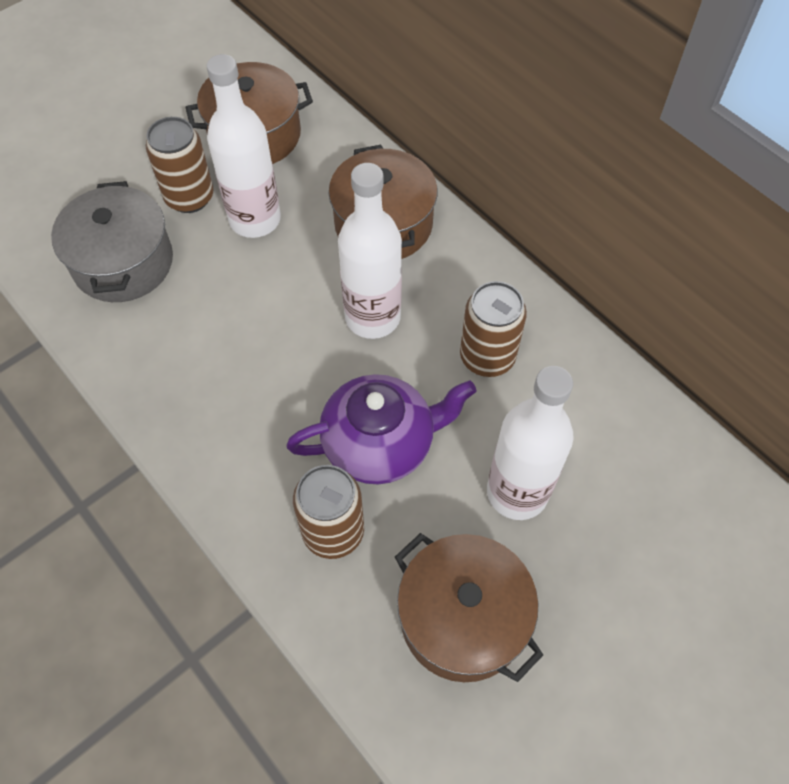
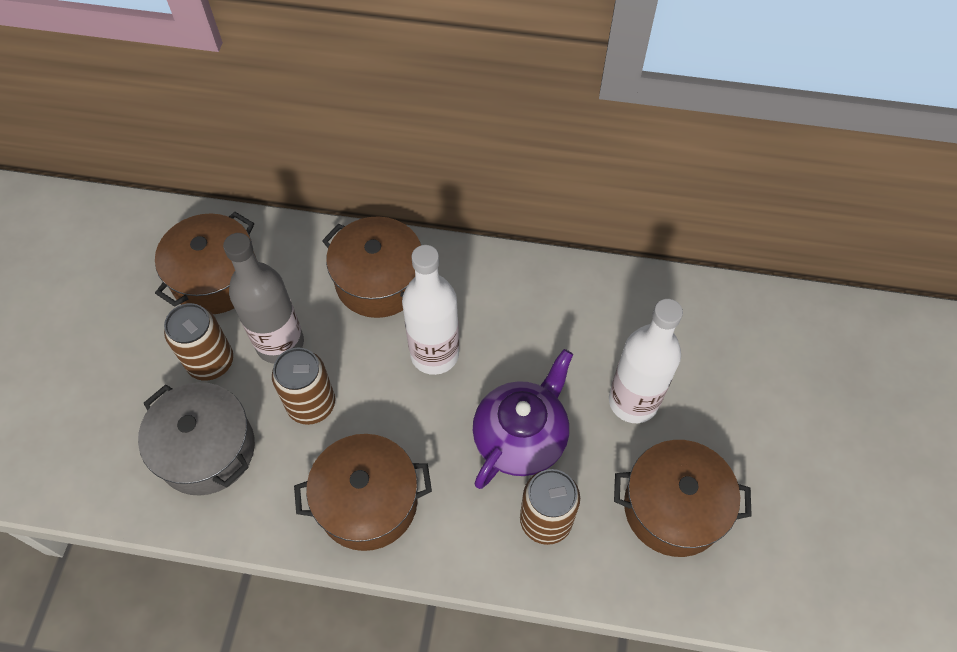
camera: 40 degrees left, 0 degrees up
white bottle [207,54,281,238] -> grey bottle [223,233,304,364]
brown can [460,281,527,377] -> brown can moved to [272,348,335,425]
none -> brown pot [294,434,432,551]

